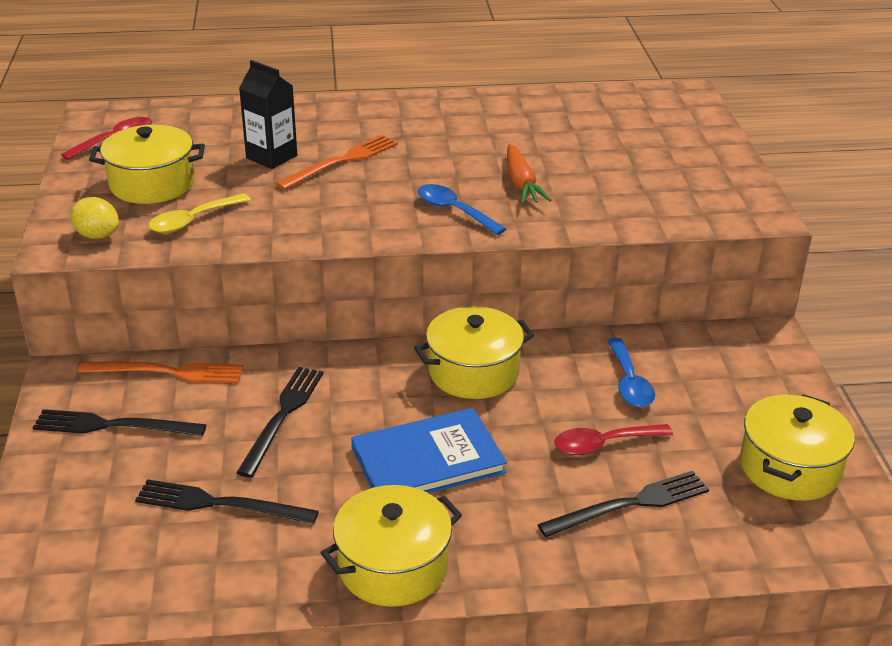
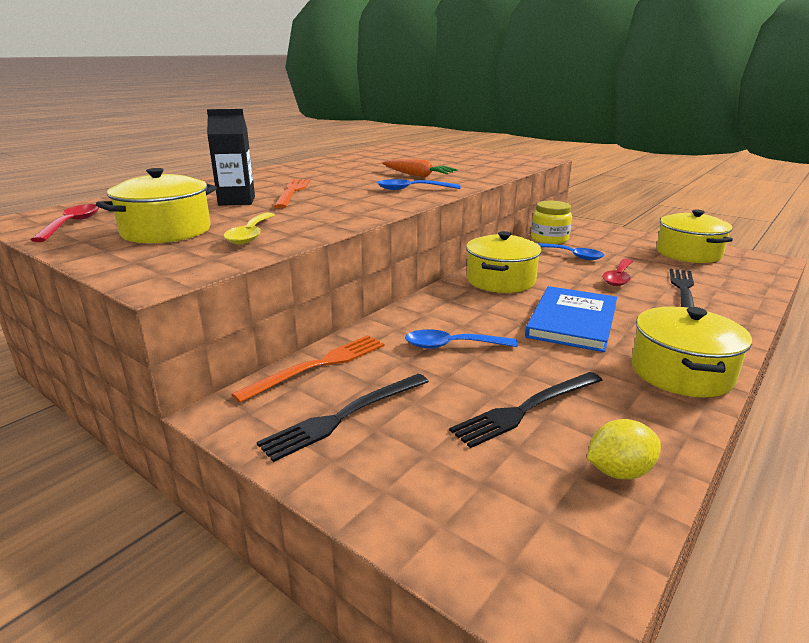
camera: 45 degrees left, 10 degrees down
yellow lemon [70,197,119,239] -> yellow lemon moved to [587,419,661,479]
black fork [236,367,324,478] -> blue spoon [405,329,518,349]
none -> yellow jar [531,201,572,244]

